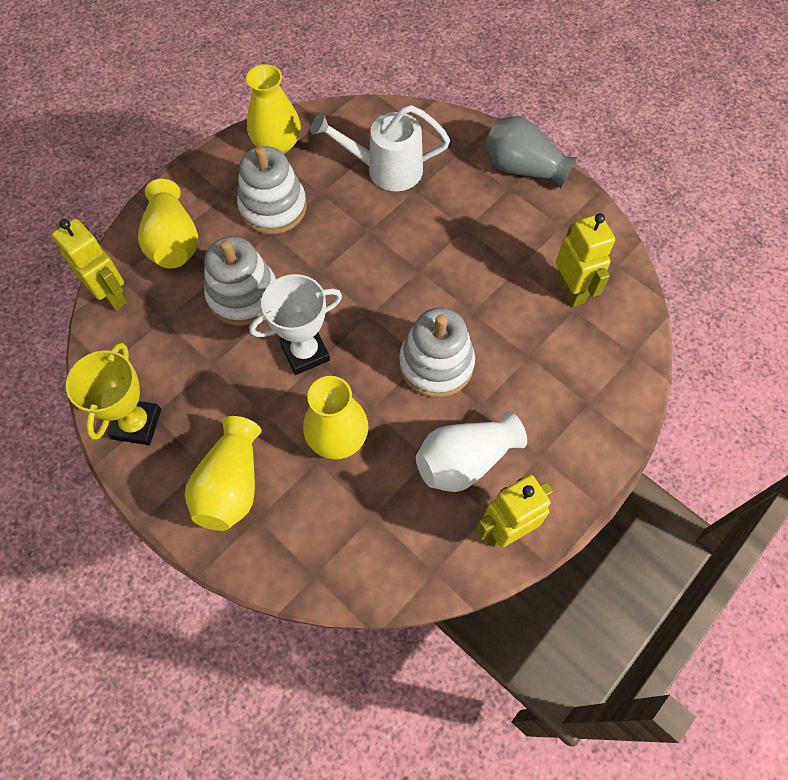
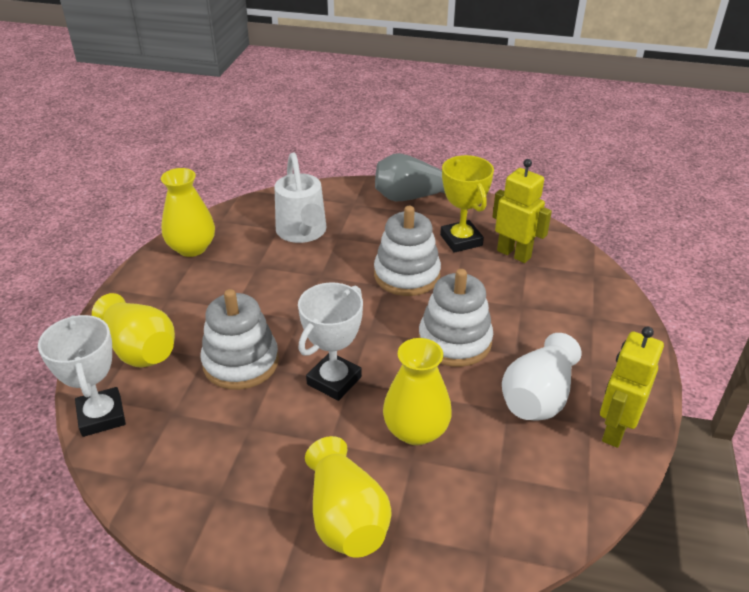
camera: 30 degrees left, 25 degrees down
yellow robot [52,218,127,311] -> white trophy [38,315,126,437]
yellow trophy [66,342,161,445] -> yellow trophy moved to [440,155,494,253]
white stacking toy [237,146,307,234] -> white stacking toy moved to [374,206,441,296]
white watering can [311,105,450,191] -> white watering can turned 75 degrees counterclockwise [274,153,327,243]

